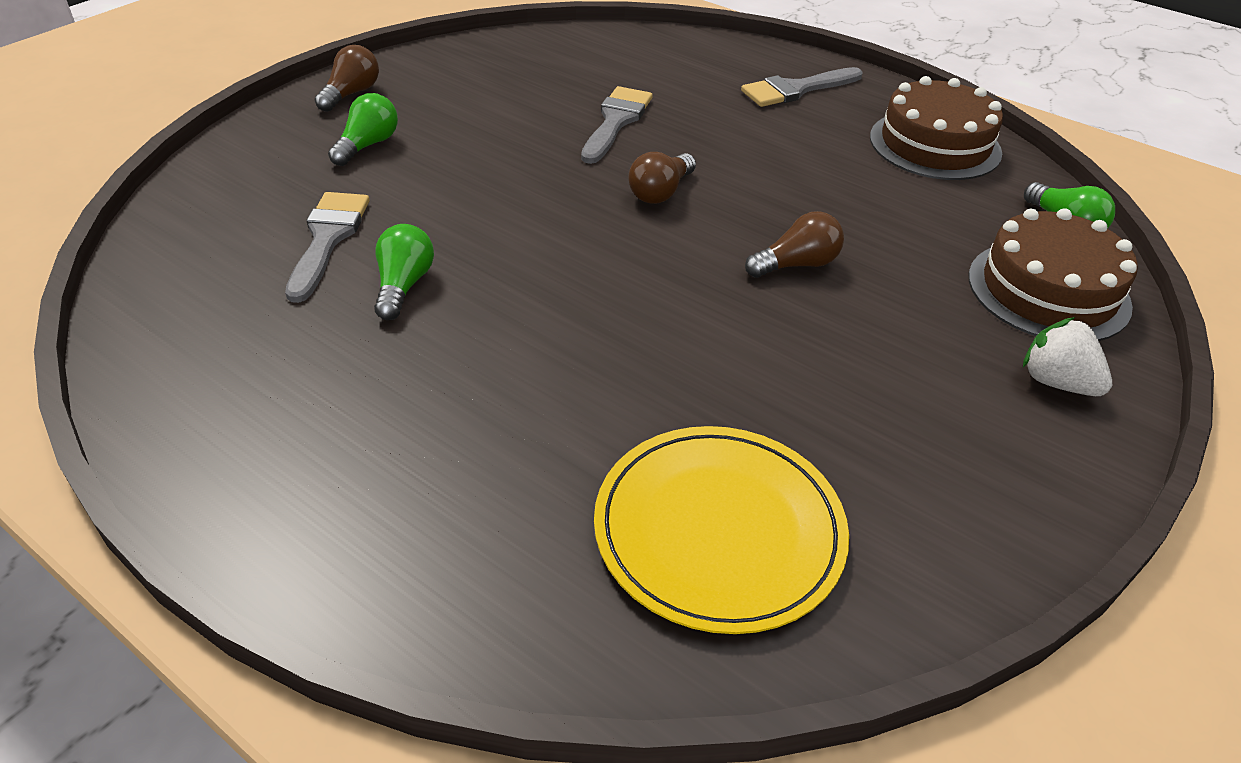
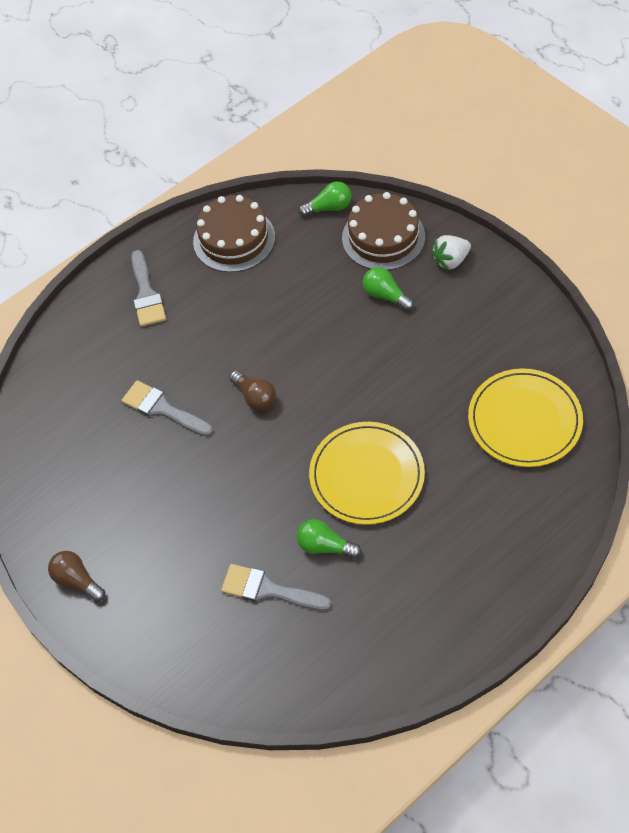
camera: 70 degrees left, 15 degrees up
green light bulb [328,93,398,166] -> green light bulb moved to [363,267,414,311]
brown light bulb [745,211,844,278] -> none
none -> yellow plate [309,422,425,525]

